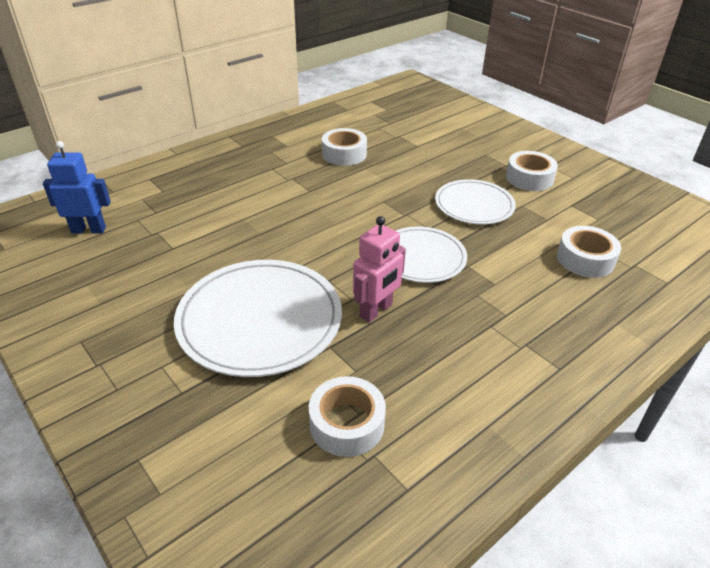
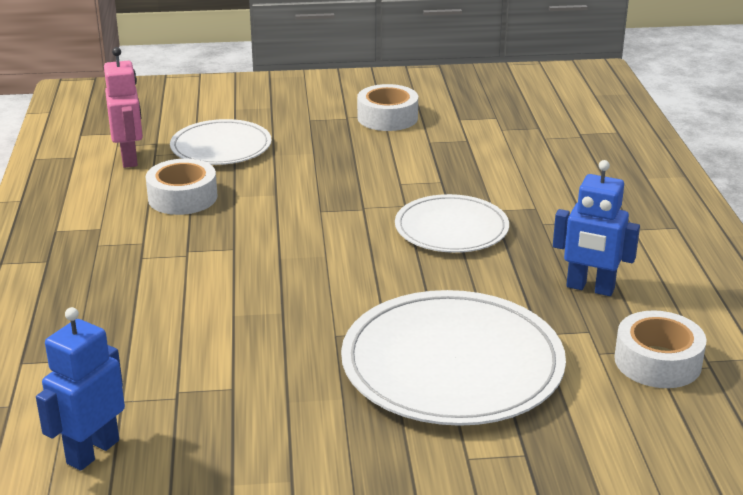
camera: 55 degrees left, 10 degrees down
pink robot [353,216,406,322] -> pink robot moved to [104,47,143,168]
white plate [435,179,516,224] -> white plate moved to [170,119,271,165]
white tape [557,226,621,278] -> none
none -> blue robot [553,160,640,296]

